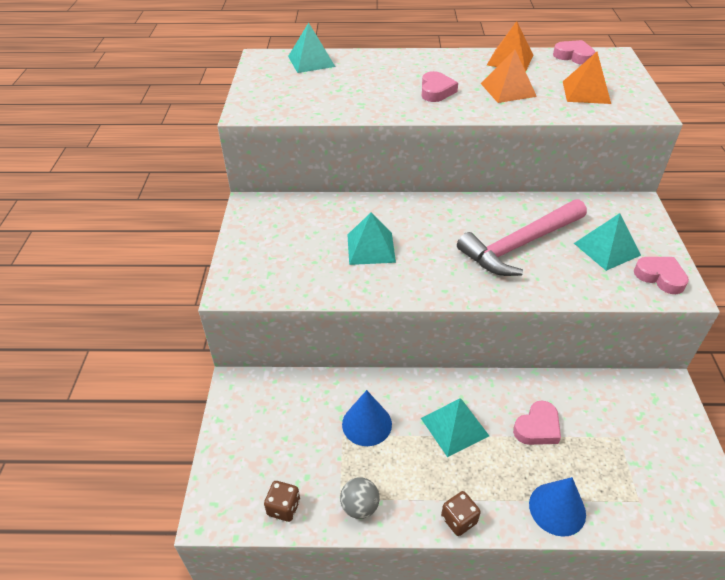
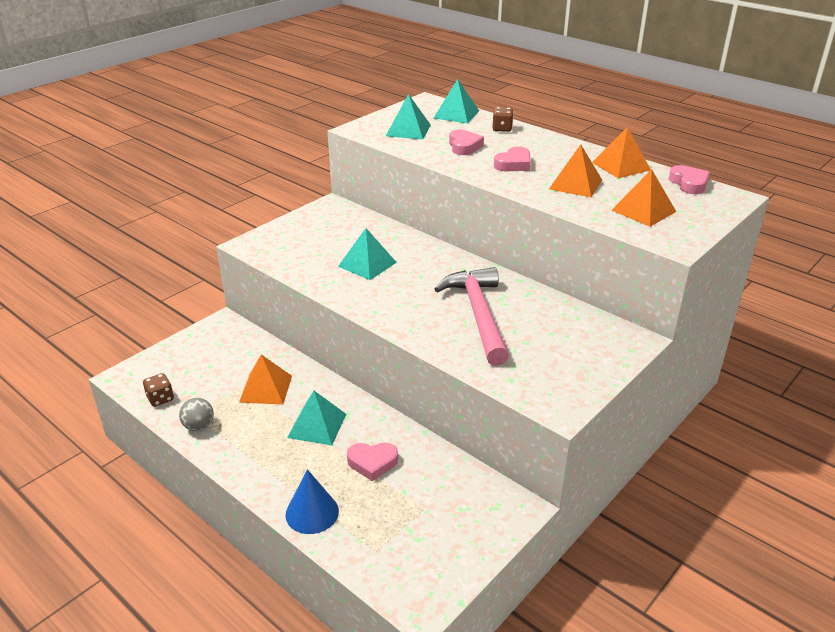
camera: 40 degrees right, 10 degrees down
blue cone [342,390,392,446] -> orange pyramid [239,354,292,405]
brown dice [441,491,481,536] -> brown dice moved to [493,107,513,132]
pink hammer [457,199,587,276] -> pink hammer turned 75 degrees clockwise [435,267,509,366]
turquoise pyramid [574,213,641,271] -> turquoise pyramid moved to [386,94,431,140]
pink heart [634,257,689,294] -> pink heart moved to [449,130,484,155]

